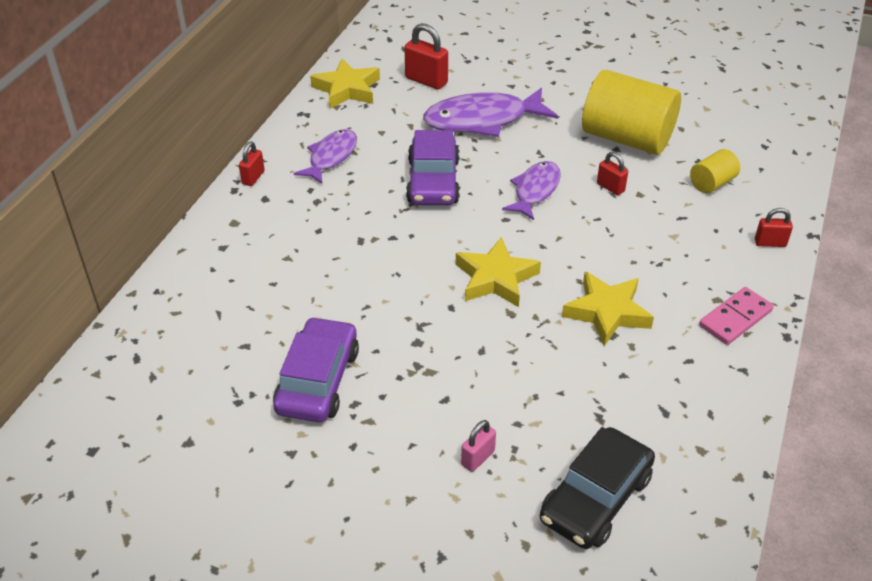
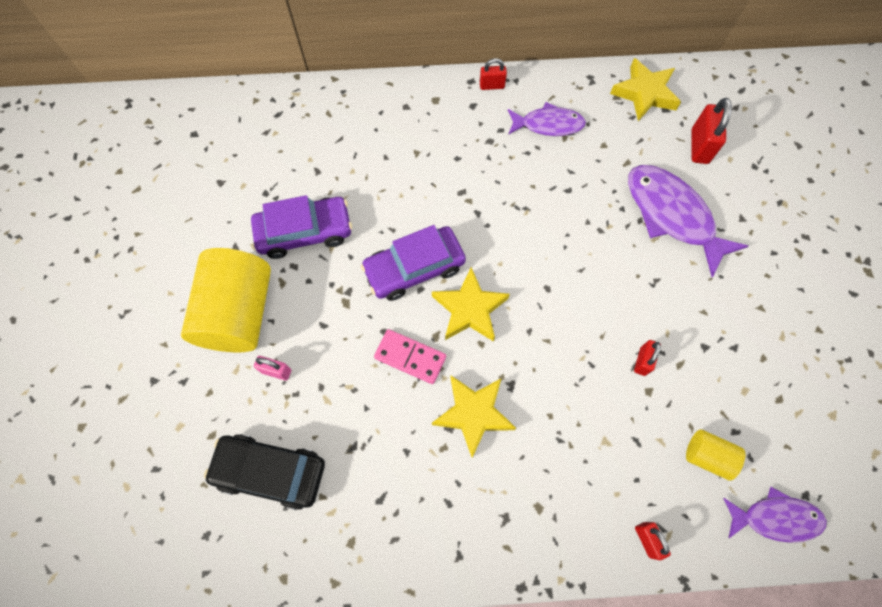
camera: 65 degrees right, 25 degrees up
purple car [406,130,460,205] -> purple car moved to [361,225,466,301]
purple fish [502,161,561,220] -> purple fish moved to [723,487,827,543]
yellow cylinder [582,70,681,155] -> yellow cylinder moved to [181,248,271,352]
pink domino [699,287,774,345] -> pink domino moved to [374,329,446,384]

